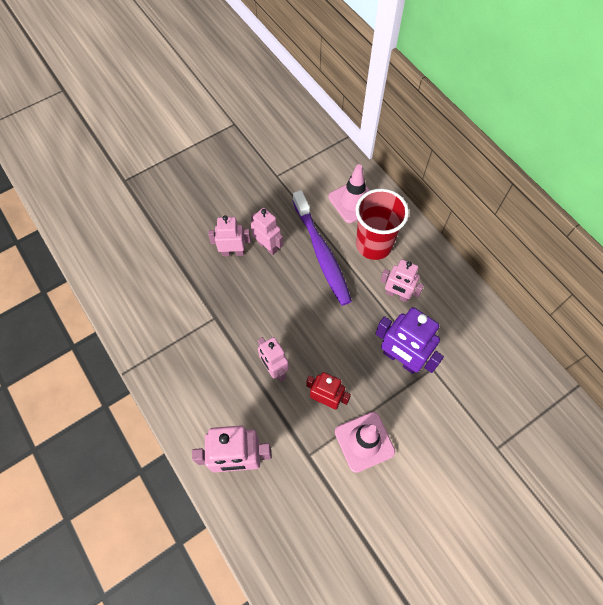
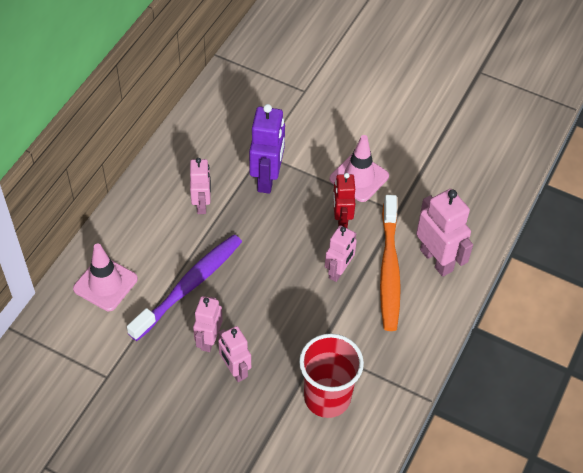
camera: 120 degrees left, 10 degrees down
red cup [356,189,409,260] -> red cup moved to [299,334,364,418]
none -> orange toothbrush [380,195,401,331]

